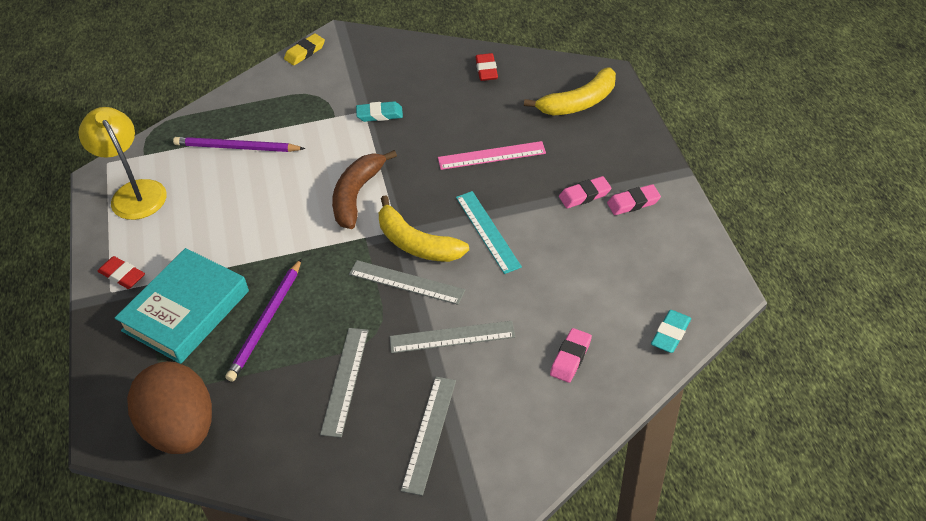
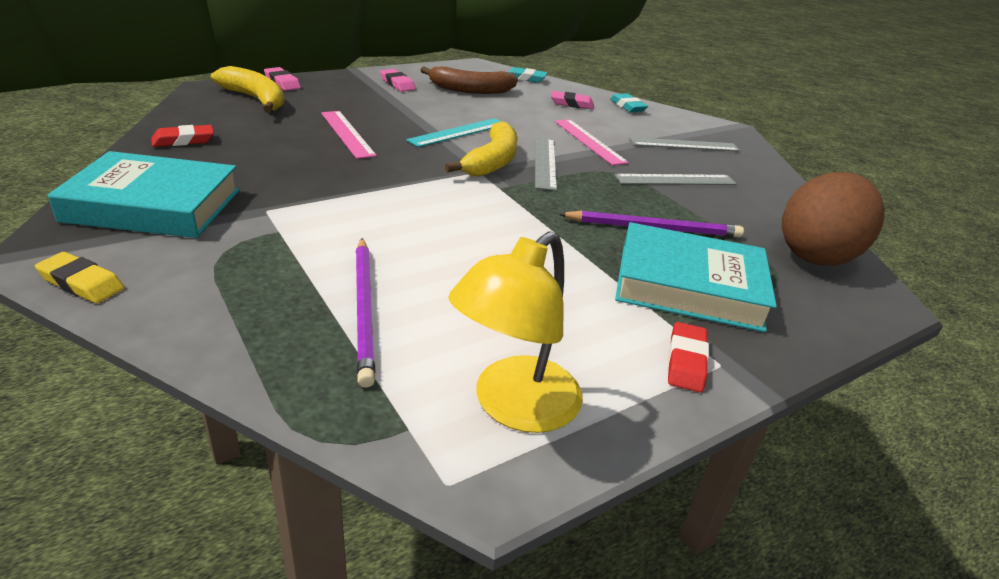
camera: 115 degrees left, 15 degrees down
brown banana [332,150,397,229] -> brown banana moved to [421,67,518,94]
turquoise eraser [356,101,403,122] -> turquoise eraser moved to [610,93,648,112]
grey ruler [390,321,515,353] -> pink ruler [555,119,629,165]
pink eraser [559,176,611,208] -> pink eraser moved to [264,67,301,91]
none -> turquoise book [48,151,240,238]

